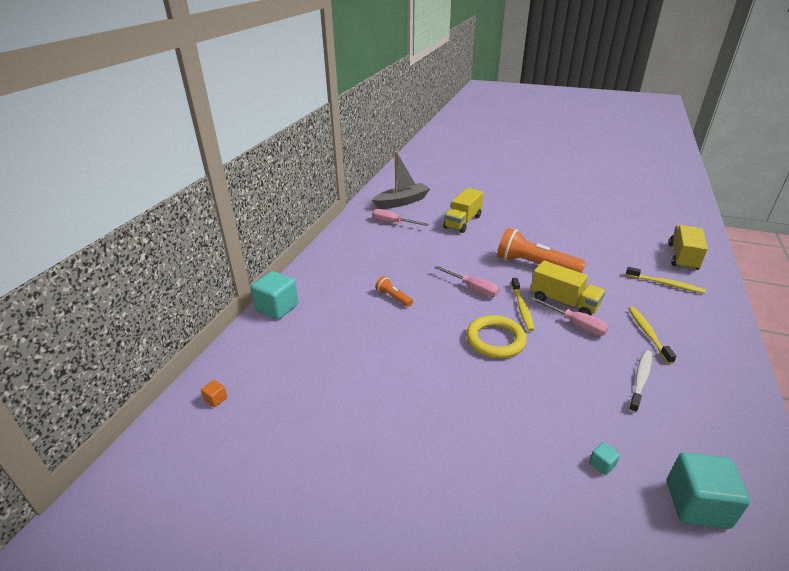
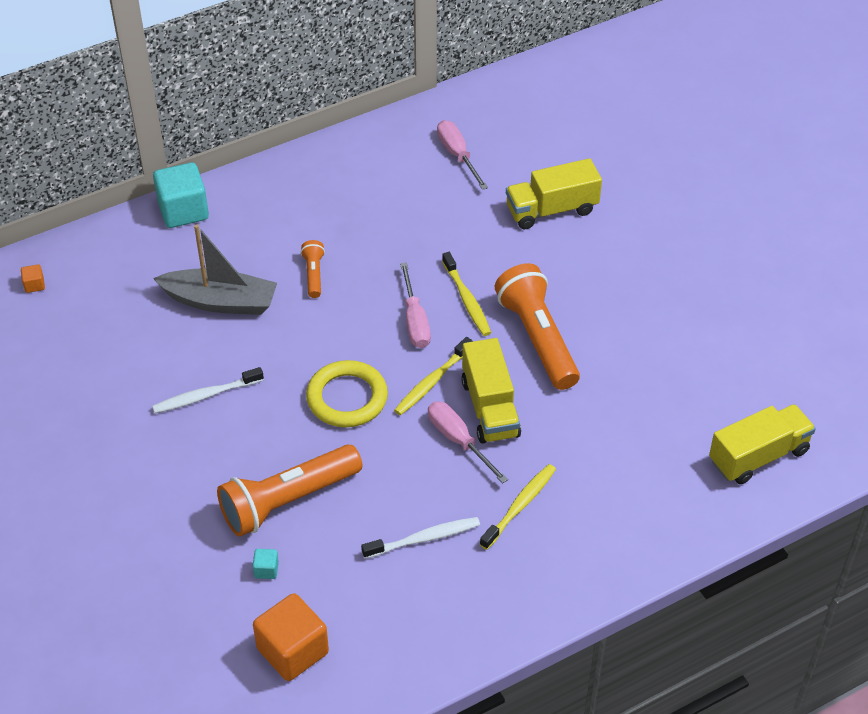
camera: 40 degrees right, 15 degrees up
grey boat [372,151,430,209] -> grey boat moved to [153,224,277,315]
pink screwdriver [531,297,609,336] -> pink screwdriver turned 150 degrees clockwise [428,401,508,483]
yellow toothbrush [626,267,706,294] -> yellow toothbrush moved to [442,252,491,336]
turquoise cube [667,452,750,529] -> orange cube [253,593,329,681]
none -> white toothbrush [152,367,264,413]
none -> orange flashlight [217,444,362,537]

